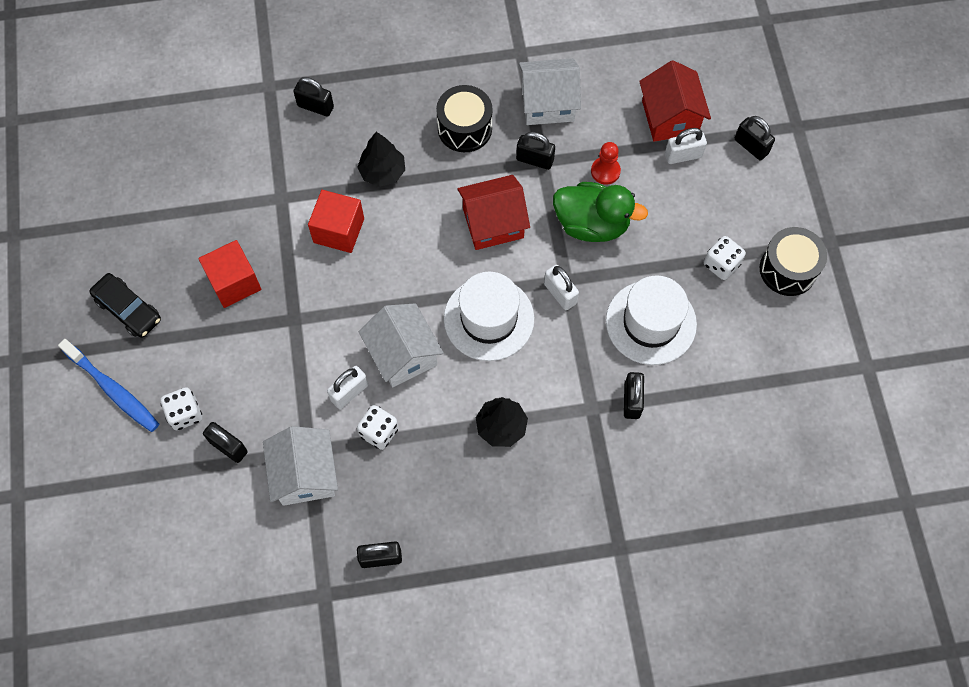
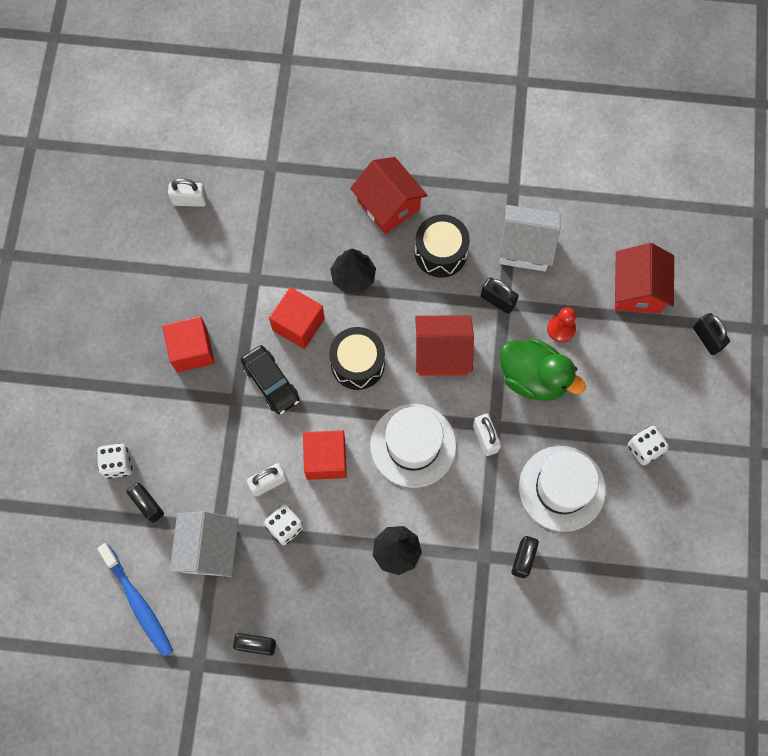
camera: 15 degrees right, 5 degrees up
blue toothbrush [58,339,159,432] -> blue toothbrush moved to [97,543,173,657]
black car [89,273,161,338] -> black car moved to [241,345,300,414]
black padlock [293,77,334,117] -> none
white house [359,303,444,387] -> red cube [303,430,347,480]
white padlock [665,128,707,164] -> white padlock moved to [168,178,207,207]
black drum [760,227,827,296] -> black drum moved to [329,327,385,390]
none -> red house [350,157,428,234]

